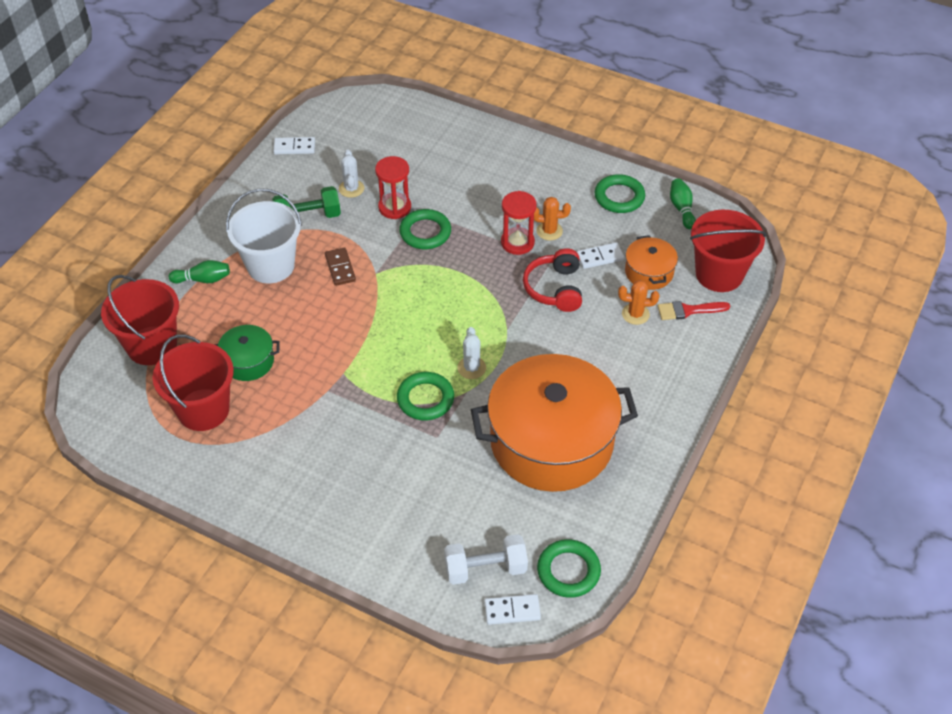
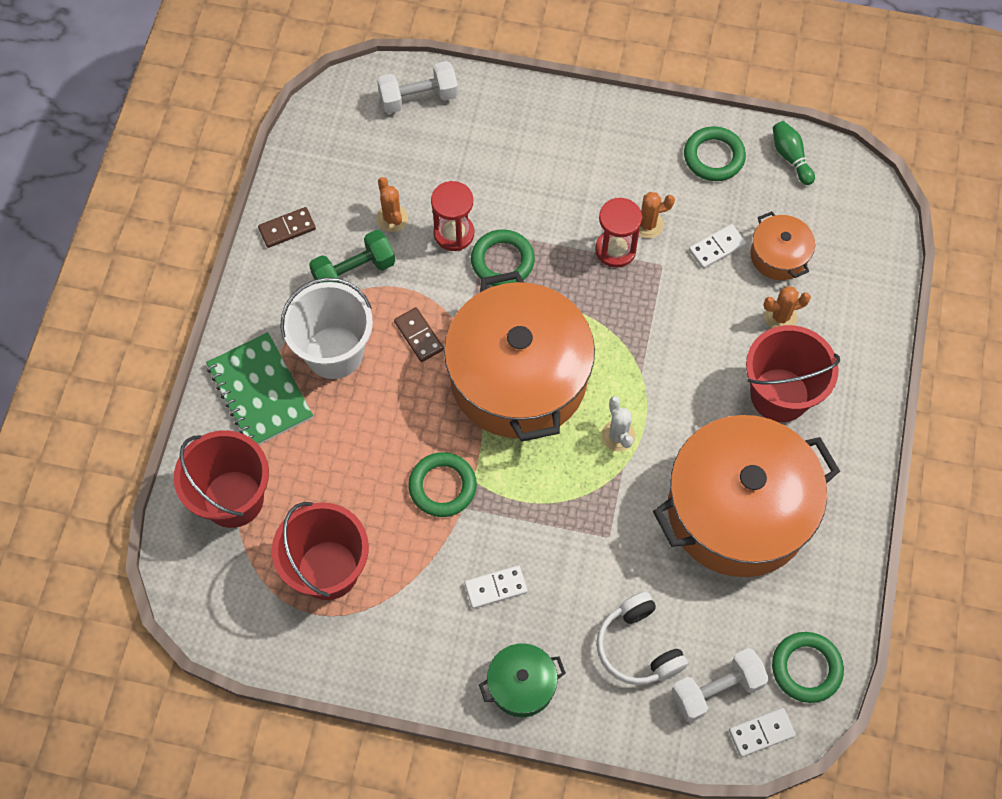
camera: 15 degrees left, 15 degrees up
green bowling pin [169,260,230,283] -> green notebook [206,332,313,445]
green pot [214,325,280,381] -> green pot moved to [479,643,566,717]
white domino [273,137,315,154] -> white domino moved to [465,565,528,609]
white cactus [339,150,364,198] -> orange cactus [376,177,408,232]
green ring [397,372,454,420] -> green ring moved to [408,452,477,517]
red headphones [523,248,582,312] -> none
red brush [658,301,730,320] -> none
red bucket [690,210,767,292] -> red bucket moved to [746,325,840,422]
none -> brown domino [258,207,316,248]
none -> white dumbbell [377,61,458,113]
none -> orange pot [444,271,595,442]
none -> white headphones [597,592,688,685]

